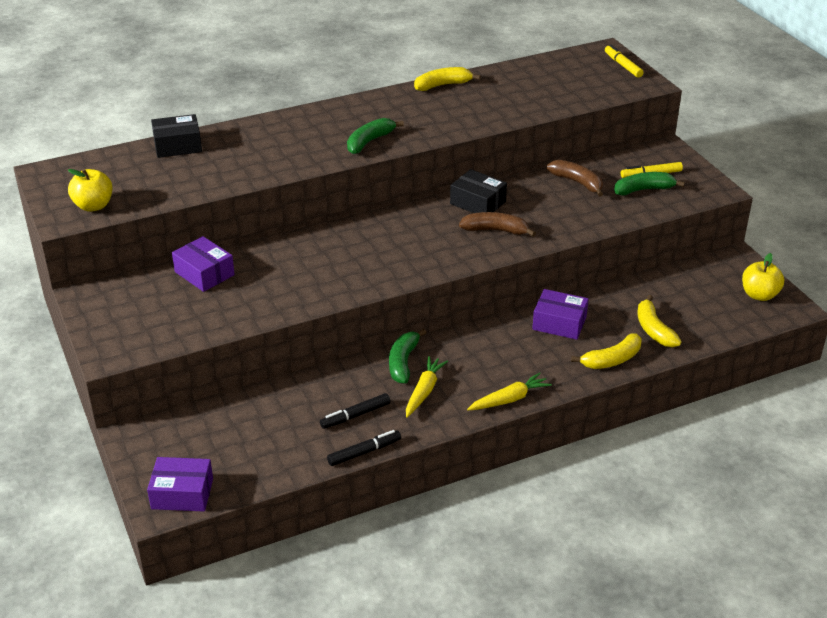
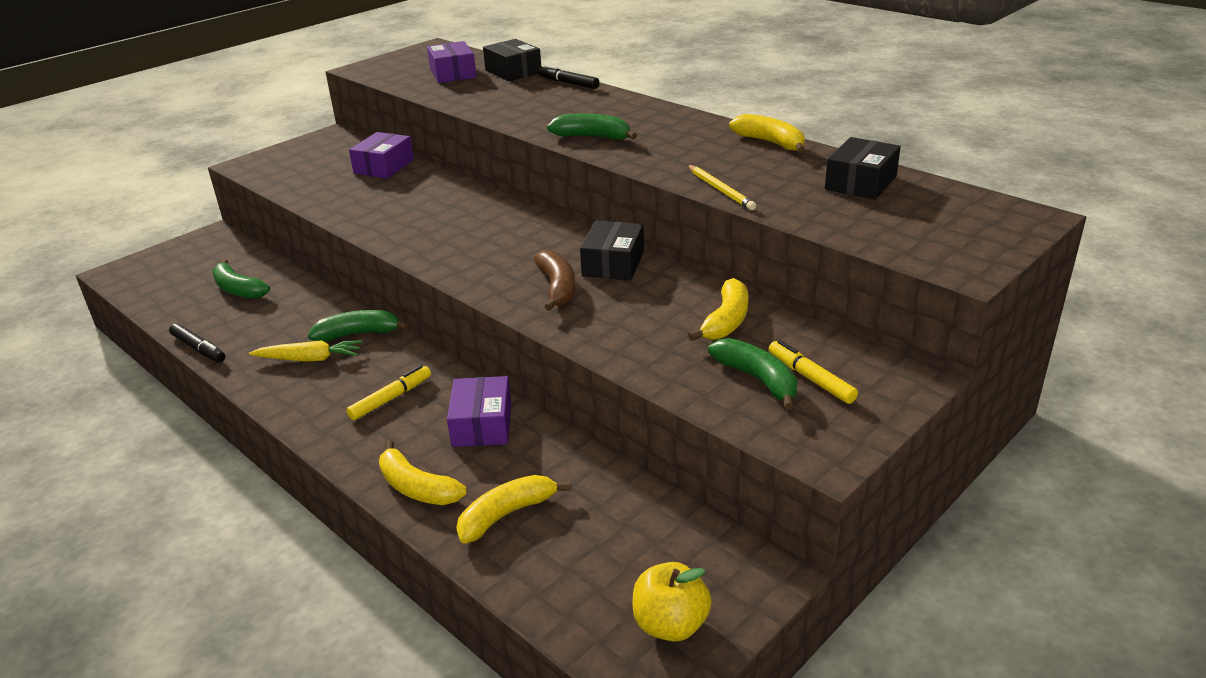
camera: 70 degrees right, 5 degrees down
yellow apple [68,169,113,212] -> none
purple box [147,457,213,511] -> purple box moved to [427,41,477,83]
black marker [320,393,391,429] -> black marker moved to [538,65,599,89]
yellow carrot [467,373,552,411] -> none
brown banana [547,160,603,197] -> yellow banana [688,278,748,341]
yellow marker [605,45,644,78] -> yellow marker moved to [346,365,431,420]
none -> green banana [212,259,270,299]
none -> yellow pencil [688,165,756,210]
none -> black box [825,137,901,200]

